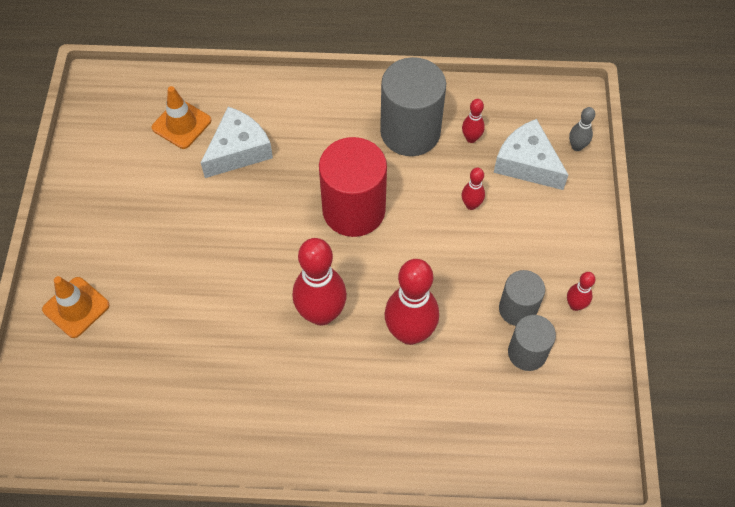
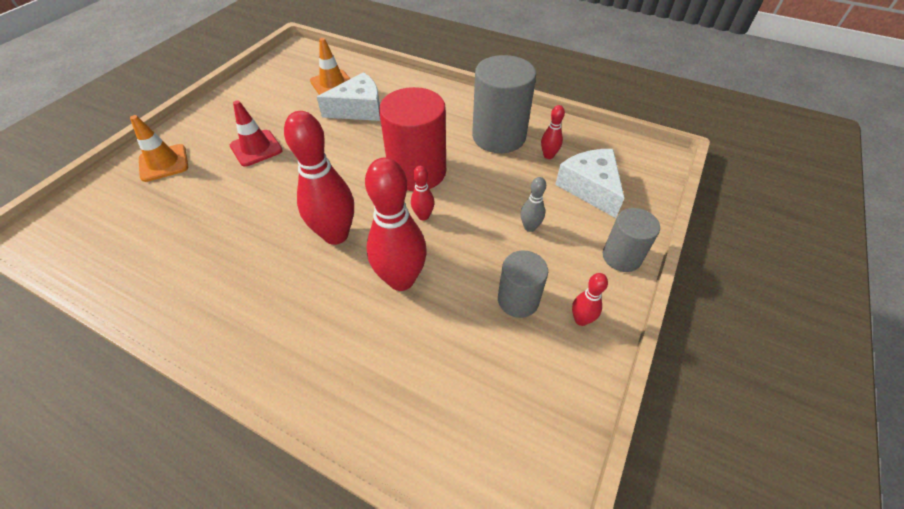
camera: 25 degrees right, 10 degrees down
red bowling pin [462,168,485,210] -> red bowling pin moved to [411,166,435,221]
grey cylinder [508,315,556,371] -> grey cylinder moved to [603,208,660,272]
grey bowling pin [569,107,595,151] -> grey bowling pin moved to [521,177,546,232]
none -> red traffic cone [230,100,283,167]

